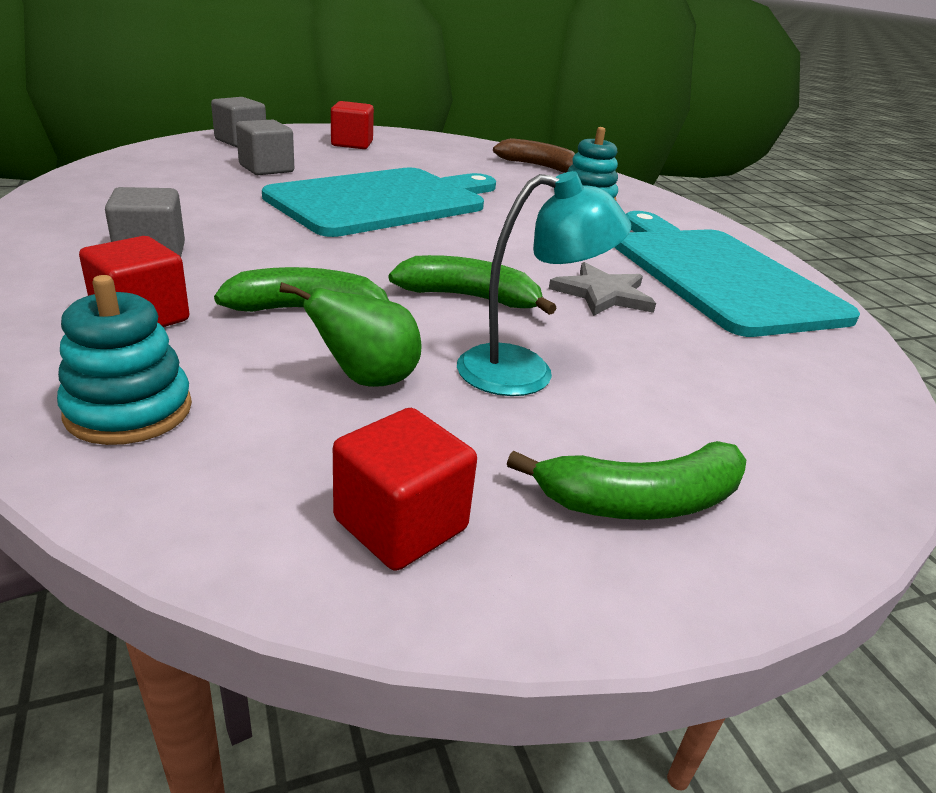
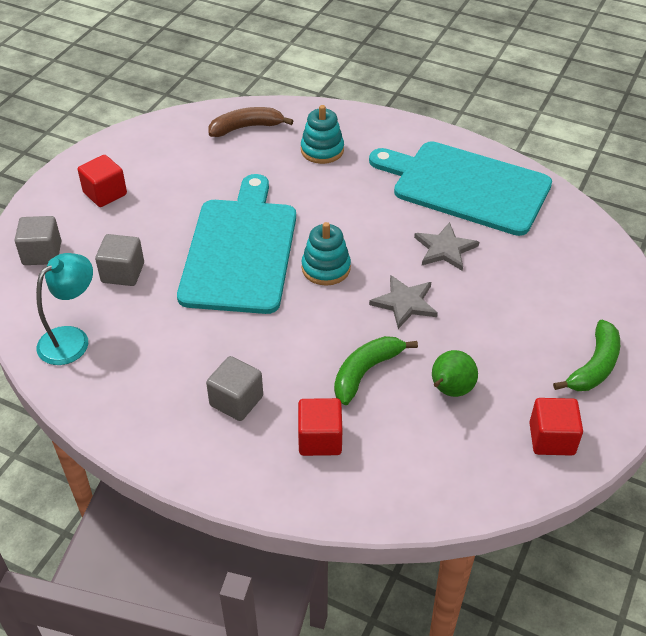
camera: 40 degrees left, 15 degrees up
turquoise stacking toy [57,275,192,445] -> turquoise stacking toy moved to [301,222,351,286]
green banana [389,255,557,315] -> grey star [369,275,438,329]
turquoise lamp [457,171,631,396] -> turquoise lamp moved to [36,253,93,365]

